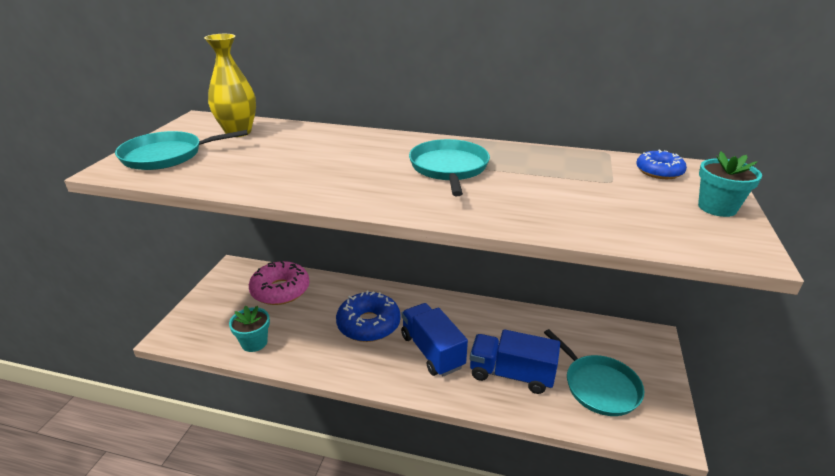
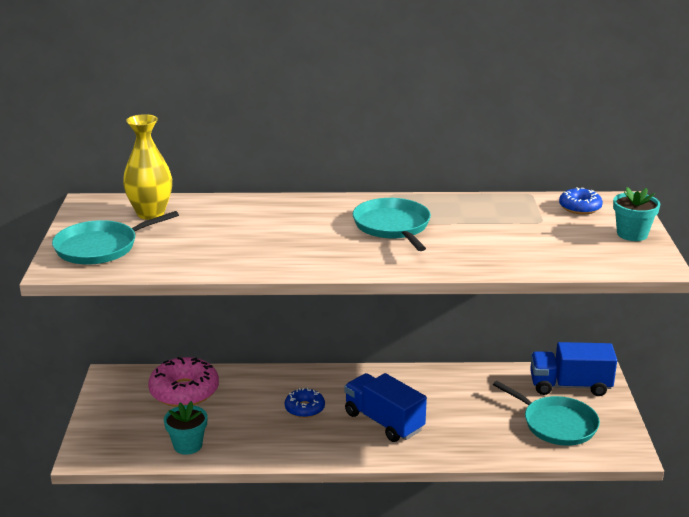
camera: 15 degrees left, 5 degrees down
blue donut [336,291,401,342] -> blue donut [285,388,325,418], size x0.57
blue truck [470,329,560,394] -> blue truck moved to [530,342,617,396]

